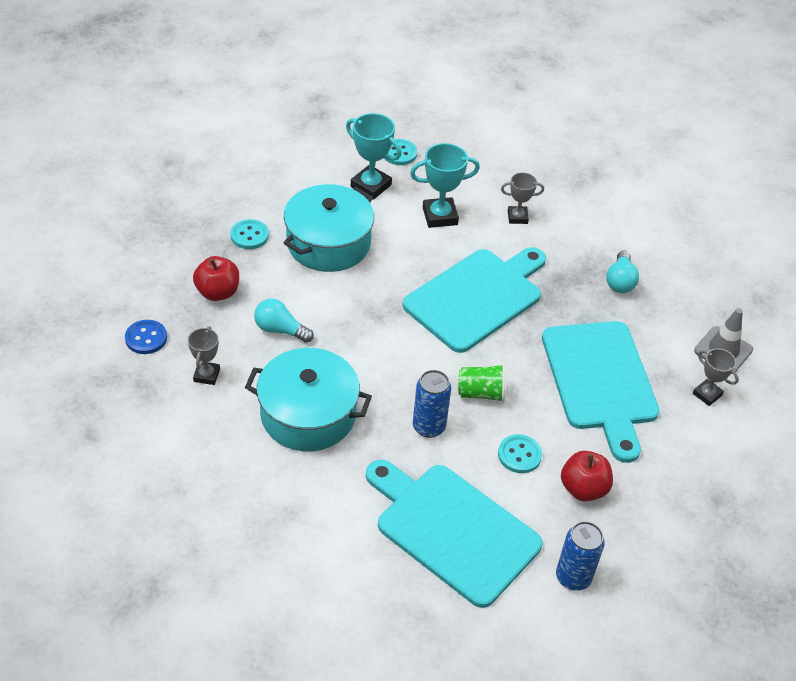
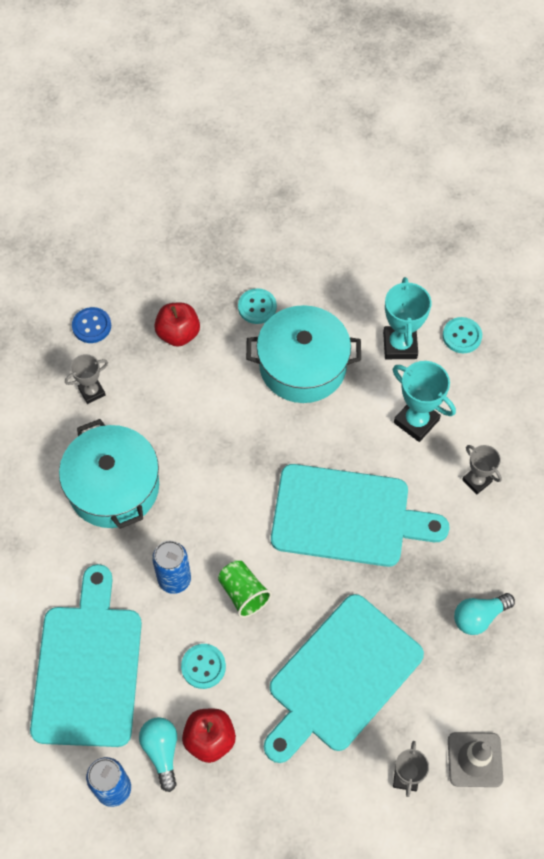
camera: 55 degrees right, 15 degrees up
turquoise light bulb [254,299,314,343] -> turquoise light bulb moved to [139,717,177,792]

